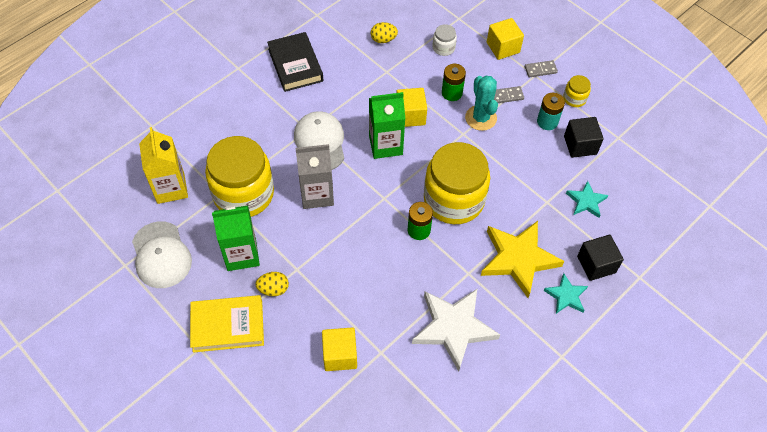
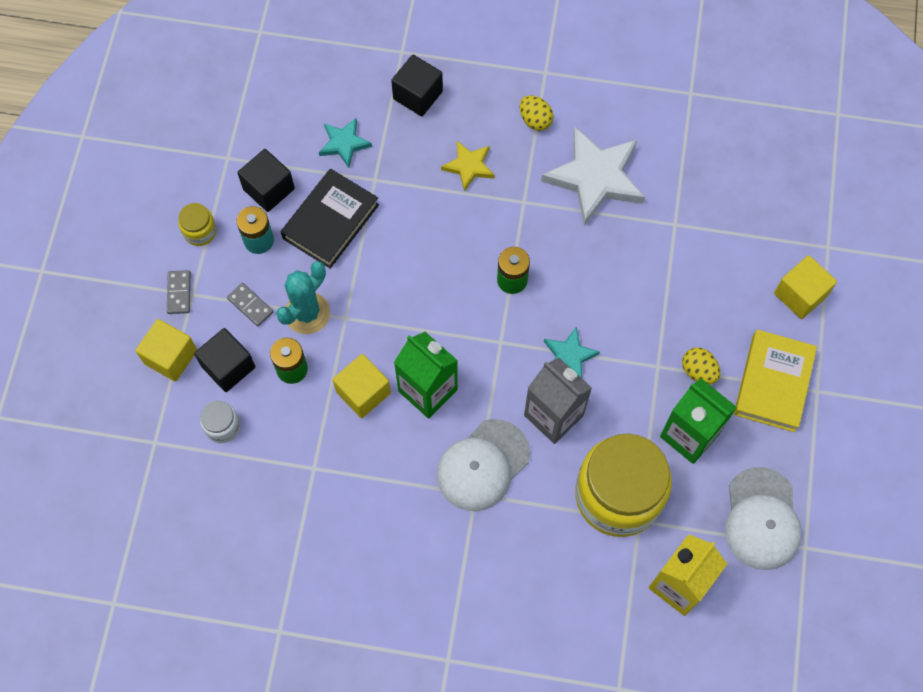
camera: 125 degrees left, 10 degrees up
white cap [132,221,192,288] -> white cap turned 150 degrees clockwise [725,467,802,570]
yellow book [190,295,264,353] -> yellow book turned 60 degrees clockwise [734,330,817,432]
black book [267,32,324,92] -> black book moved to [281,169,379,269]
yellow cube [322,327,357,371] -> yellow cube moved to [774,255,837,319]
yellow egg [371,22,398,43] -> yellow egg moved to [520,95,554,131]
yellow jar [424,142,490,224] -> none
yellow star [481,221,564,298] -> yellow star [441,141,495,191], size x0.52
grey domino [525,60,558,78] -> grey domino turned 45 degrees clockwise [167,270,191,314]
turquoise star [543,273,588,314] -> turquoise star moved to [544,326,600,378]
none -> black cube [194,328,255,392]

